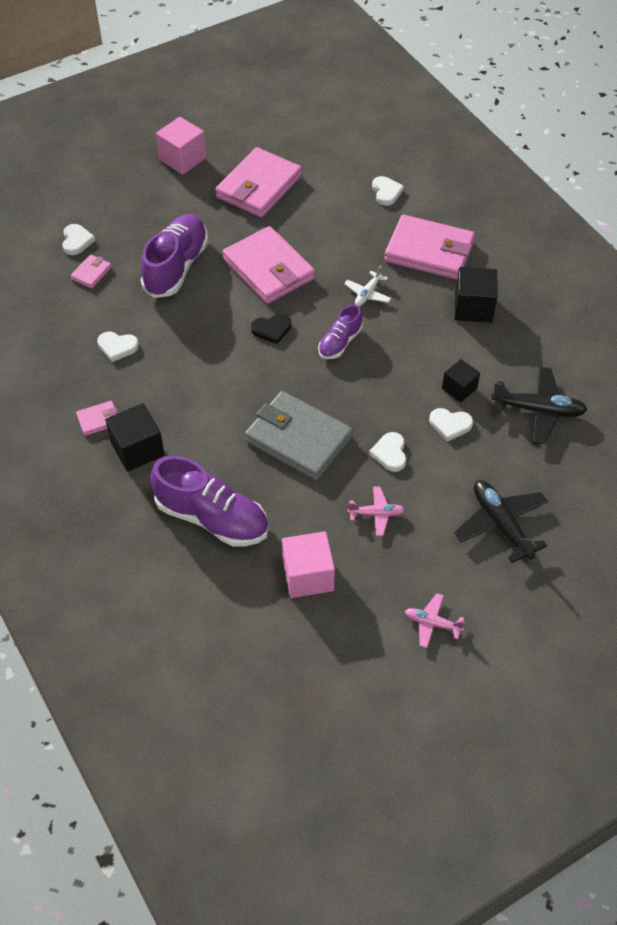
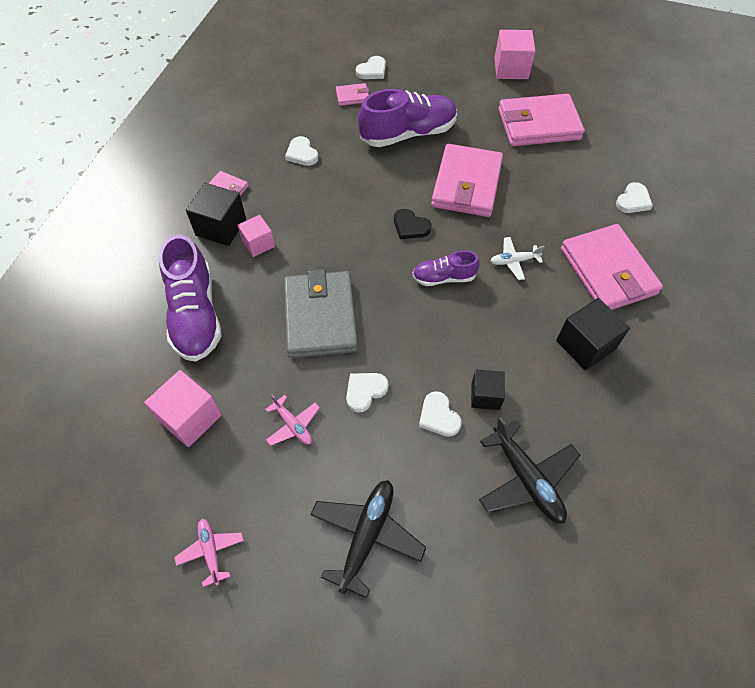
camera: 50 degrees right, 5 degrees up
none -> pink cube [237,215,275,257]

